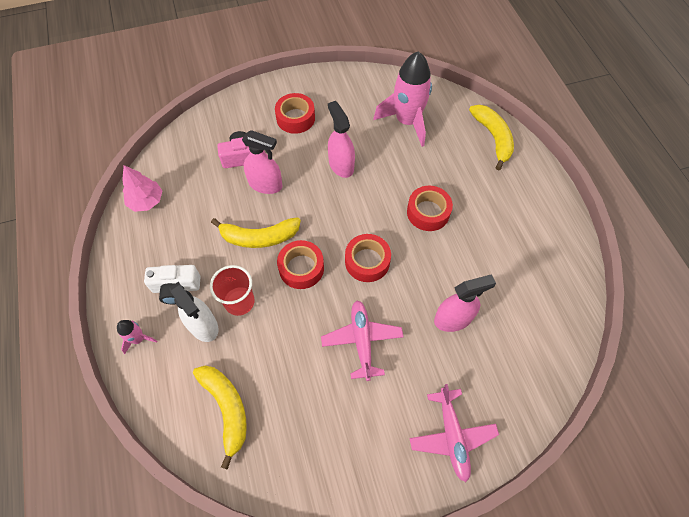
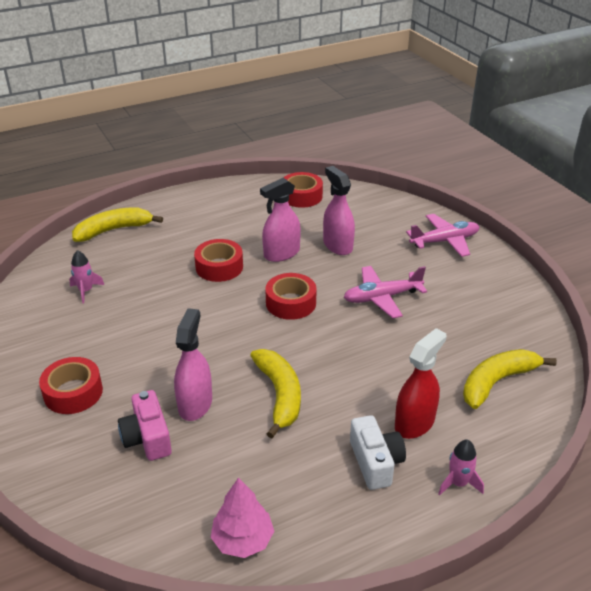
camera: 100 degrees left, 25 degrees down
white spray bottle [169,282,218,342] -> red spray bottle [395,328,447,439]
red cup [210,265,255,316] -> none
red tape [277,240,324,289] -> red tape moved to [283,172,323,208]
pink spray bottle [328,101,355,178] -> pink spray bottle moved to [260,178,301,262]
pink rocket [373,51,432,147] -> pink rocket [69,250,104,303], size x0.45

